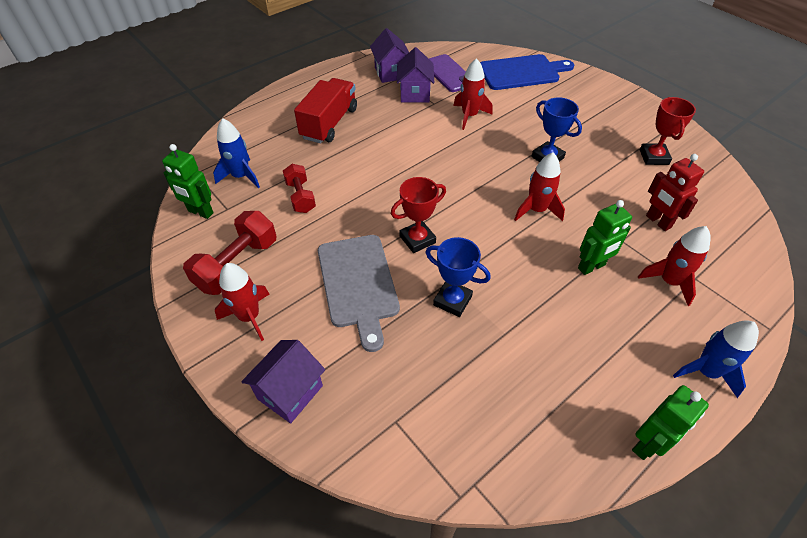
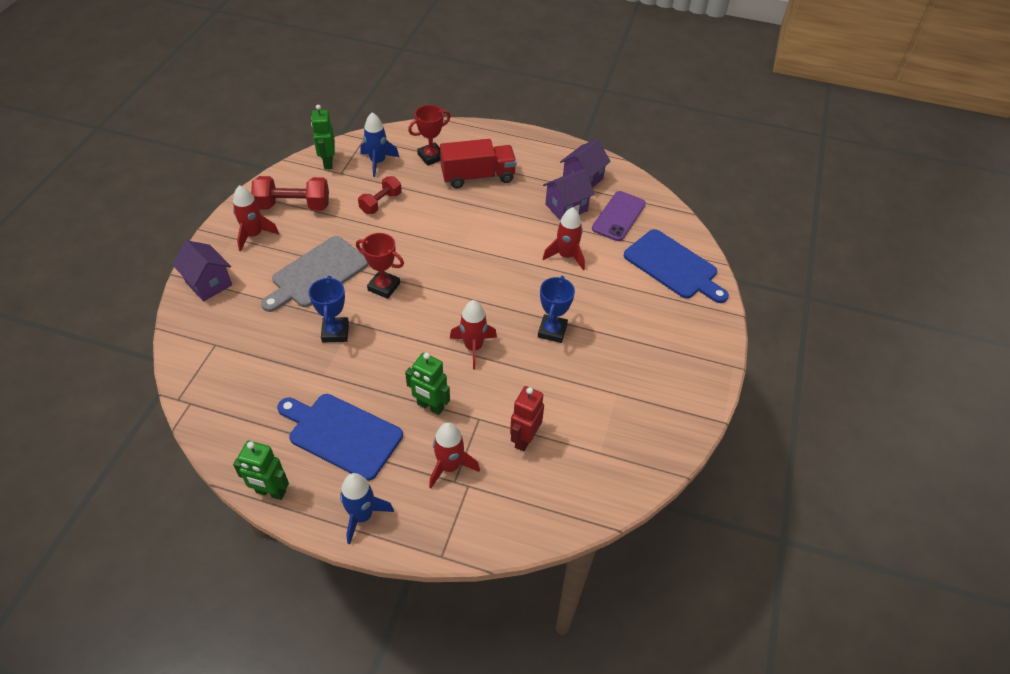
camera: 55 degrees right, 0 degrees up
purple house [241,340,325,423] -> purple house turned 45 degrees clockwise [172,240,232,302]
red trophy [640,97,696,165] -> red trophy moved to [408,105,451,166]
none -> blue cutting board [277,394,403,481]

